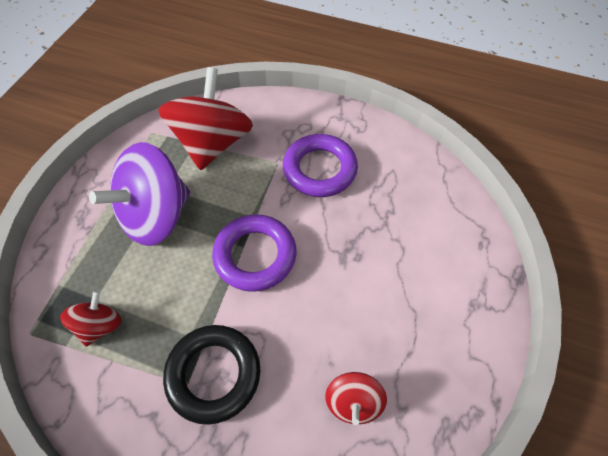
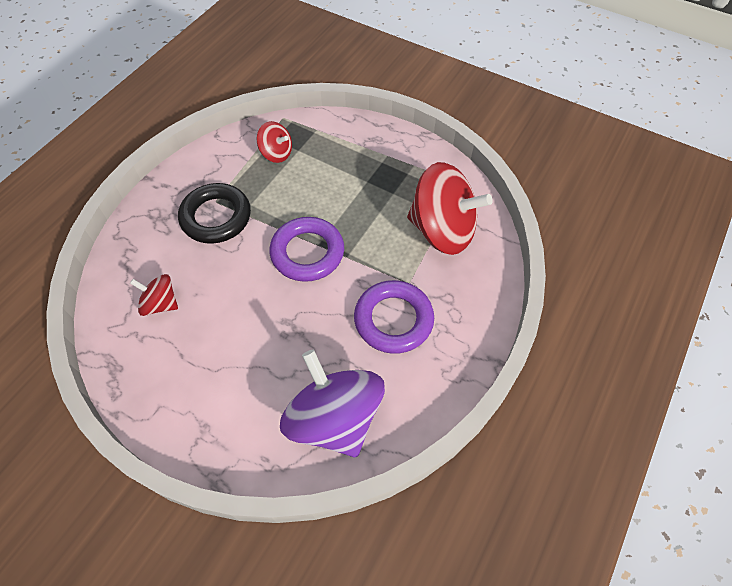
camera: 100 degrees right, 0 degrees up
purple spinning top [89,142,190,246] -> purple spinning top moved to [280,350,385,457]

